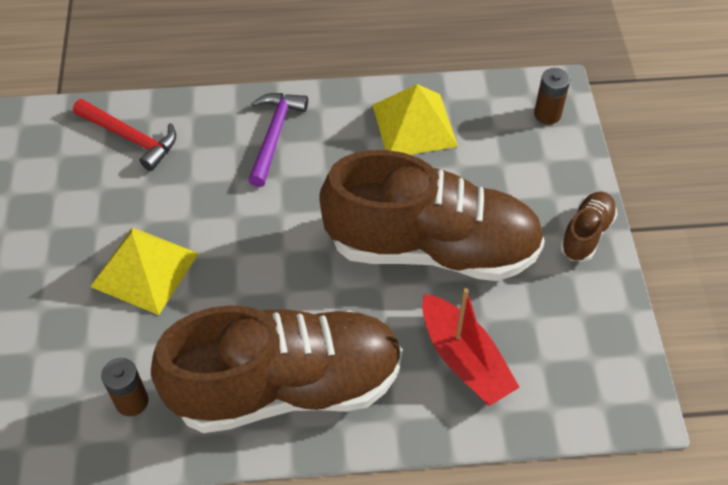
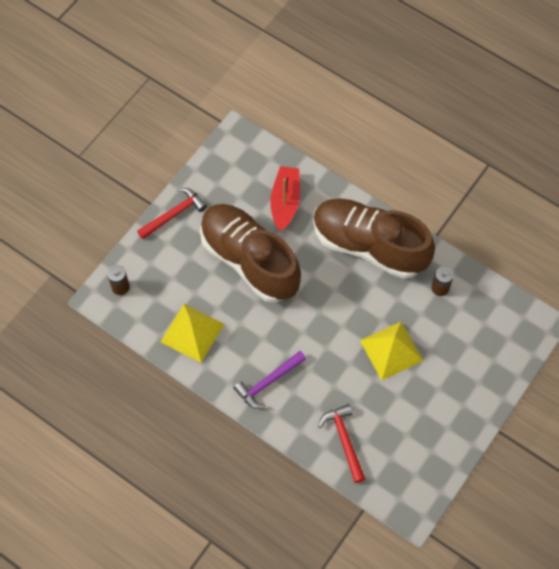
camera: 140 degrees left, 10 degrees up
brown shoe [560,192,617,262] -> red hammer [137,188,207,239]

